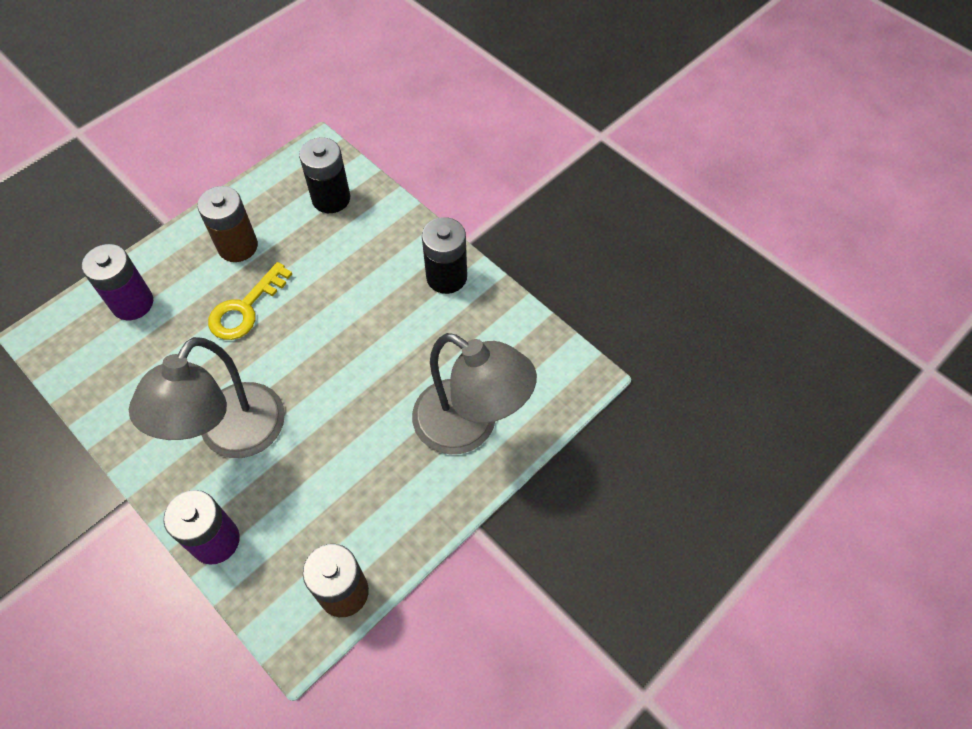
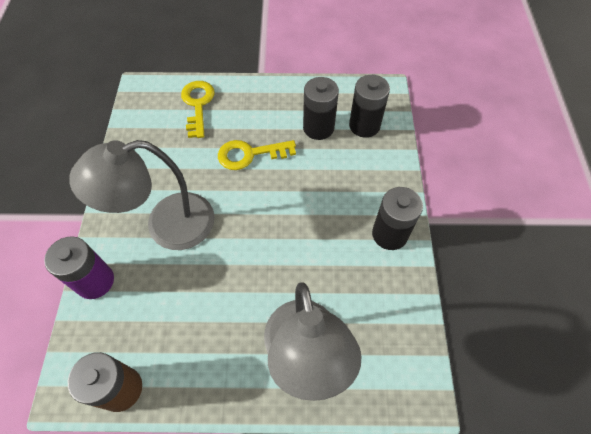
camera: 45 degrees right, 0 degrees up
purple battery [82,244,153,320] -> yellow key [181,81,215,138]
brown battery [197,186,258,262] -> none
none -> black battery [303,77,339,140]

